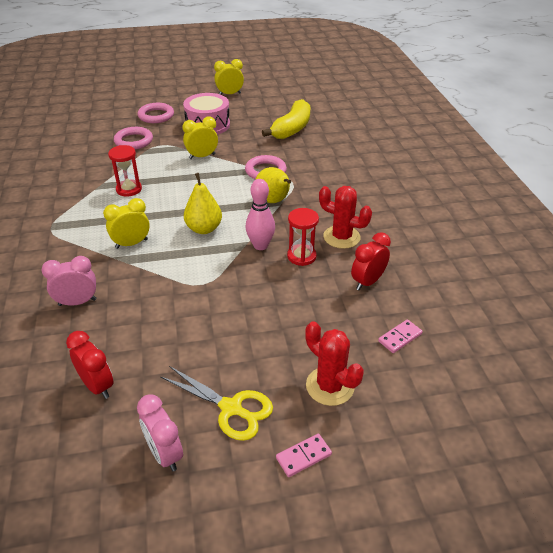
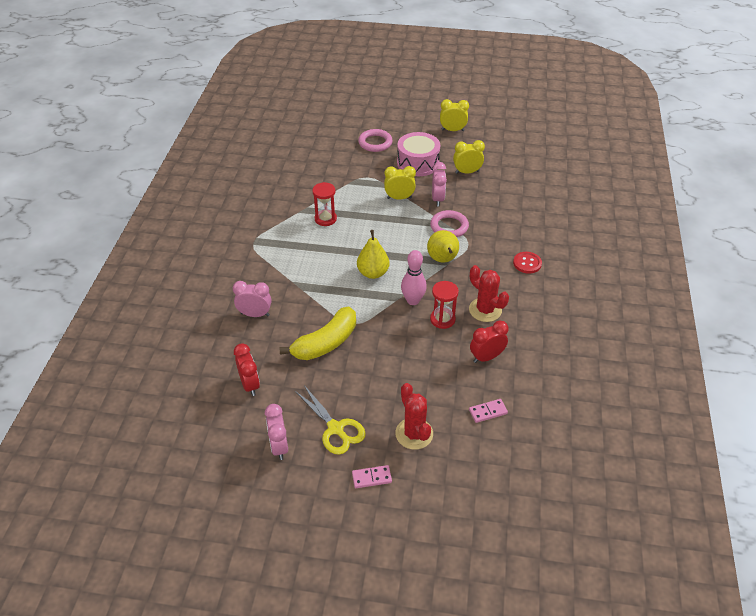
camera: 20 degrees right, 5 degrees up
yellow clock [103,198,150,249] -> yellow clock moved to [453,140,485,174]
pink ring [114,127,153,149] -> none
yellow banana [262,99,310,139] -> yellow banana moved to [280,307,356,360]
none -> pink clock [432,162,447,207]
none -> red button [513,252,542,274]

